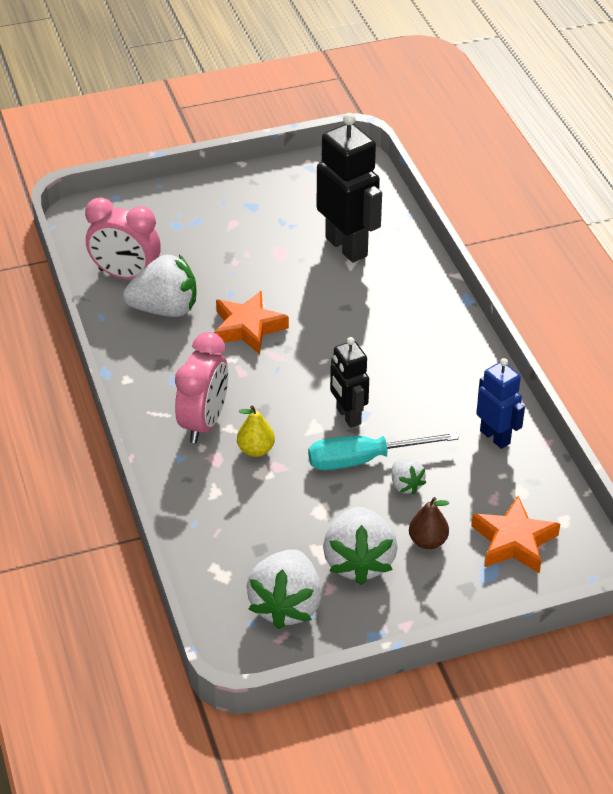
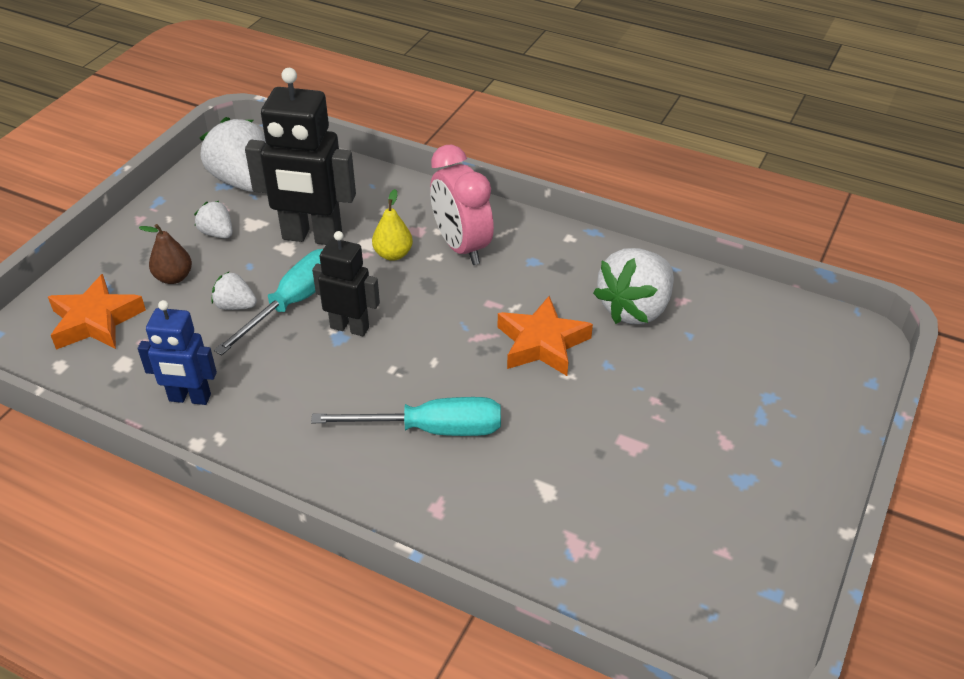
camera: 135 degrees right, 0 degrees up
pink clock [85,197,161,279] -> none
black robot [317,113,382,263] -> black robot moved to [245,68,356,245]
white strawberry [323,507,398,585] -> white strawberry [194,201,233,238], size x0.50
none -> turquoise screwdriver [311,397,501,436]

